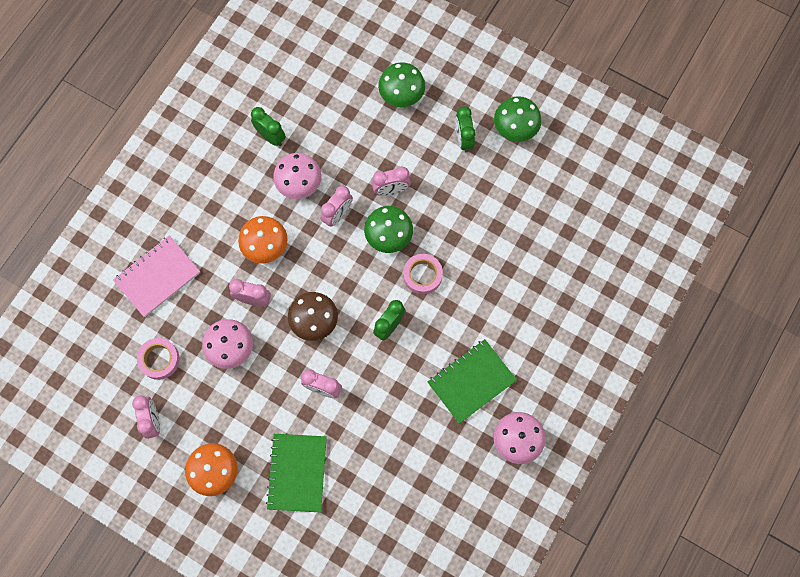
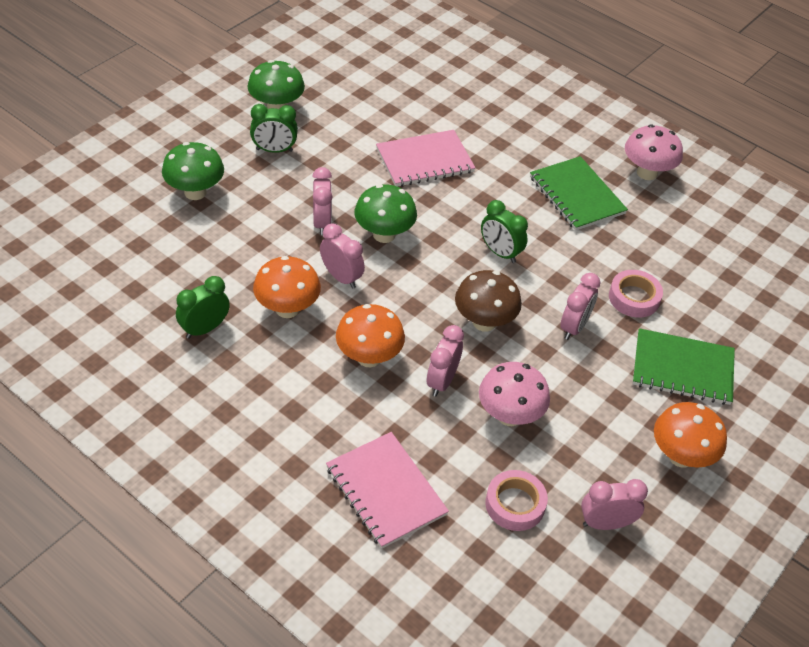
camera: 85 degrees left, 25 degrees down
pink mushroom [273,153,322,199] -> orange mushroom [253,256,321,318]
pink tape [403,254,443,294] -> pink tape moved to [609,270,663,317]
none -> pink notebook [376,130,476,187]

